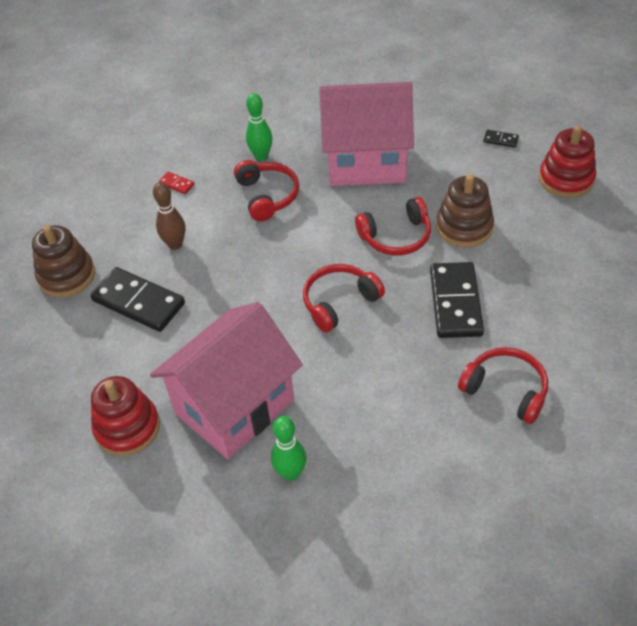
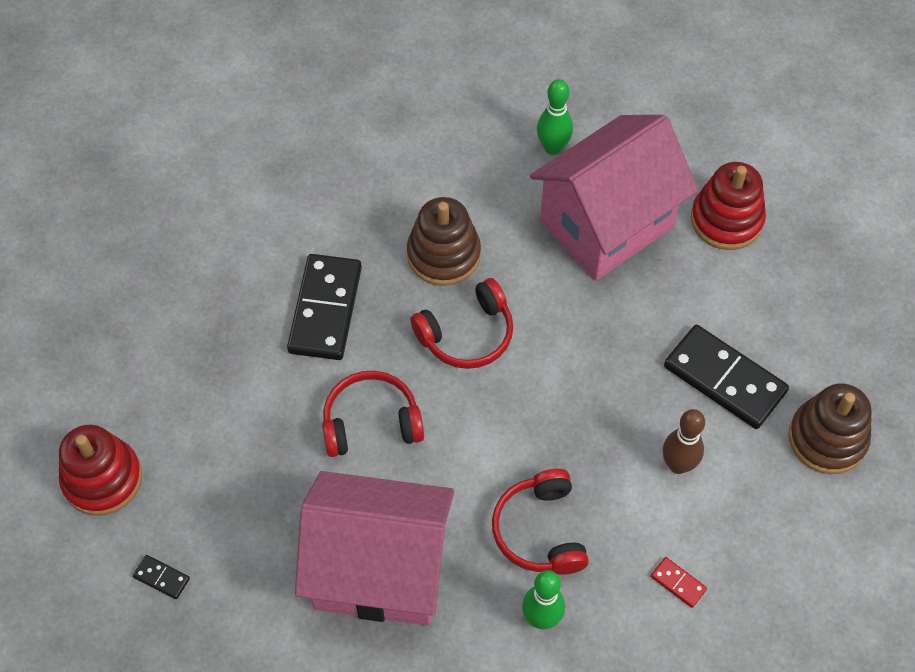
camera: 175 degrees left, 10 degrees up
brown stacking toy [436,174,494,247] -> brown stacking toy moved to [407,197,481,286]
red headphones [458,347,548,424] -> none

